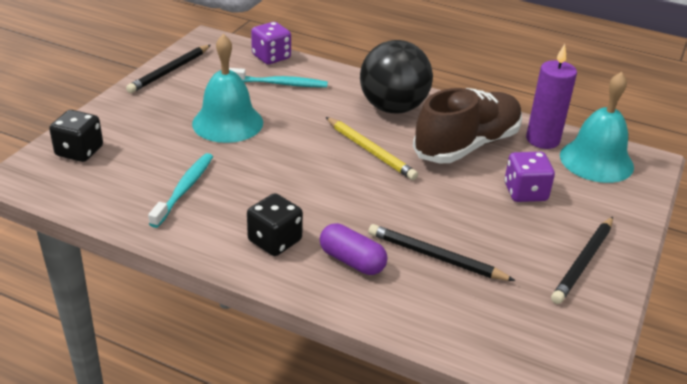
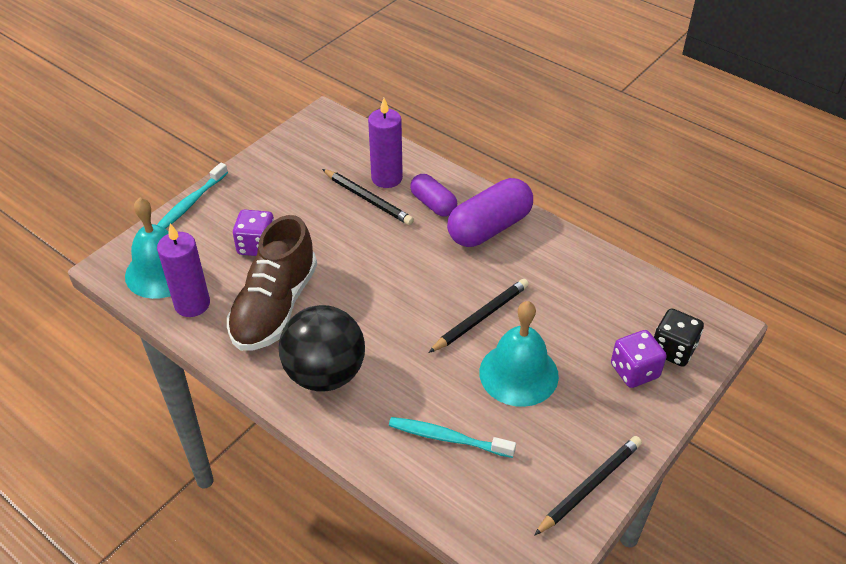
camera: 165 degrees left, 10 degrees up
turquoise toothbrush [148,153,213,228] -> turquoise toothbrush moved to [157,163,228,229]
black dice [247,193,303,256] -> purple capsule [447,178,533,247]
purple dice [251,22,291,64] -> purple dice moved to [611,330,667,388]
yellow pencil [326,117,418,180] -> none
brown shoe [413,88,522,163] -> brown shoe turned 45 degrees counterclockwise [227,215,317,351]
black pencil [551,217,613,304] -> black pencil moved to [429,279,529,353]
none -> purple candle [368,98,403,188]

